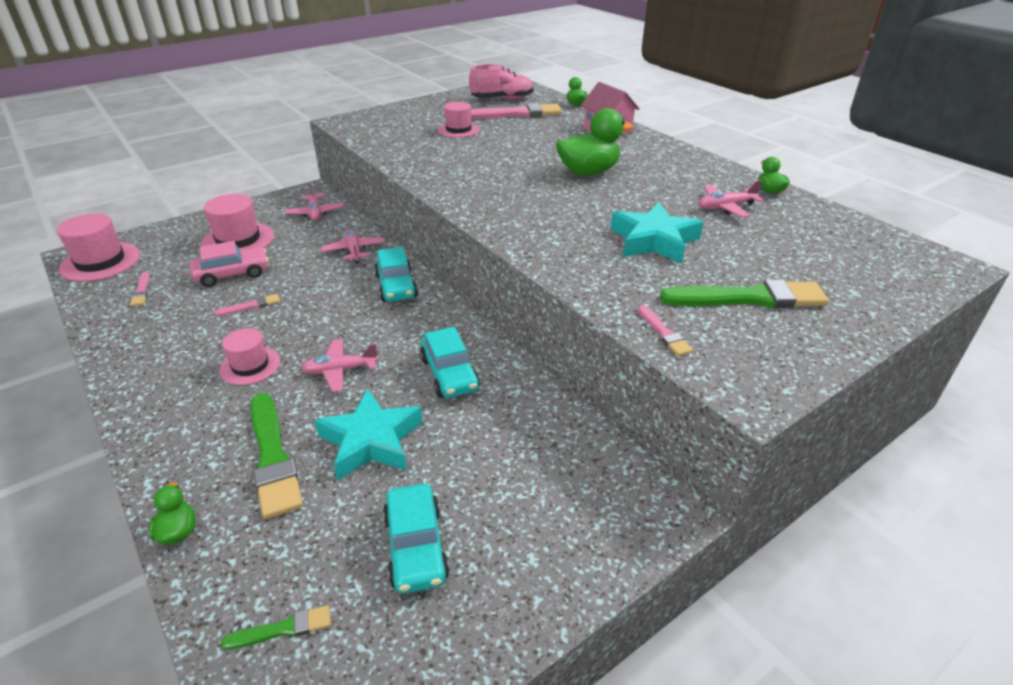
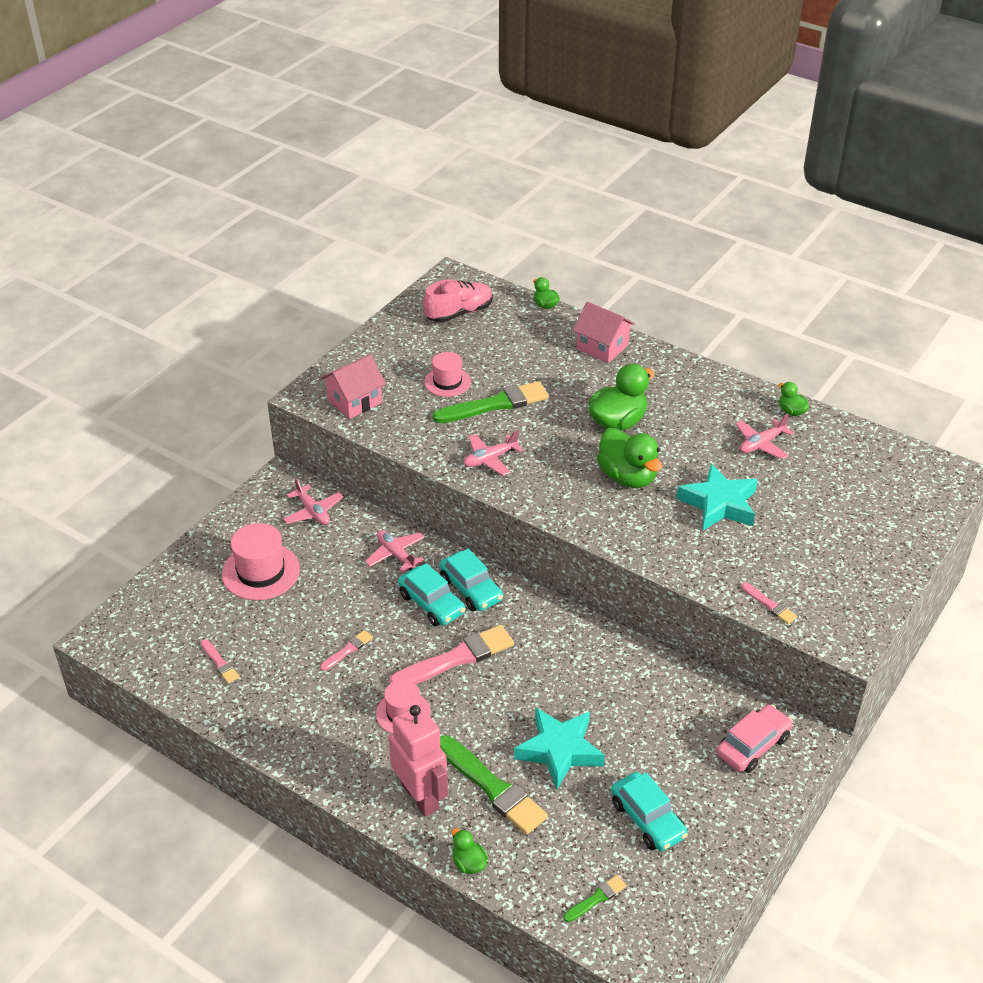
camera: 20 degrees left, 5 degrees up
pink hat [57,213,140,282] -> none
pink car [190,241,269,287] -> pink car moved to [716,705,793,773]
pink plane [301,339,379,392] -> pink plane moved to [464,430,523,476]
turquoise car [420,327,480,398] -> turquoise car moved to [398,563,466,626]
pink brush [471,103,562,119] -> pink brush moved to [389,625,514,684]
green brush [659,279,829,308] -> green brush moved to [432,381,549,423]
none -> pink house [321,354,386,419]
none -> pink robot [389,705,448,817]
none -> green duck [597,428,662,488]

